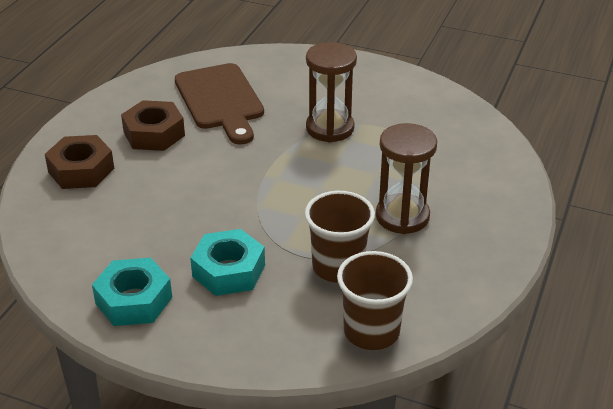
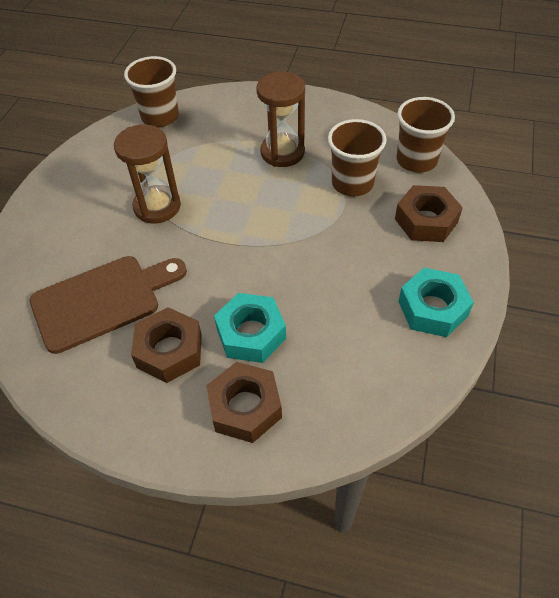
camera: 95 degrees left, 15 degrees up
turquoise nut [190,229,265,296] -> turquoise nut moved to [214,293,286,363]
none -> brown cup [124,56,179,127]
none -> brown nut [395,185,463,242]

